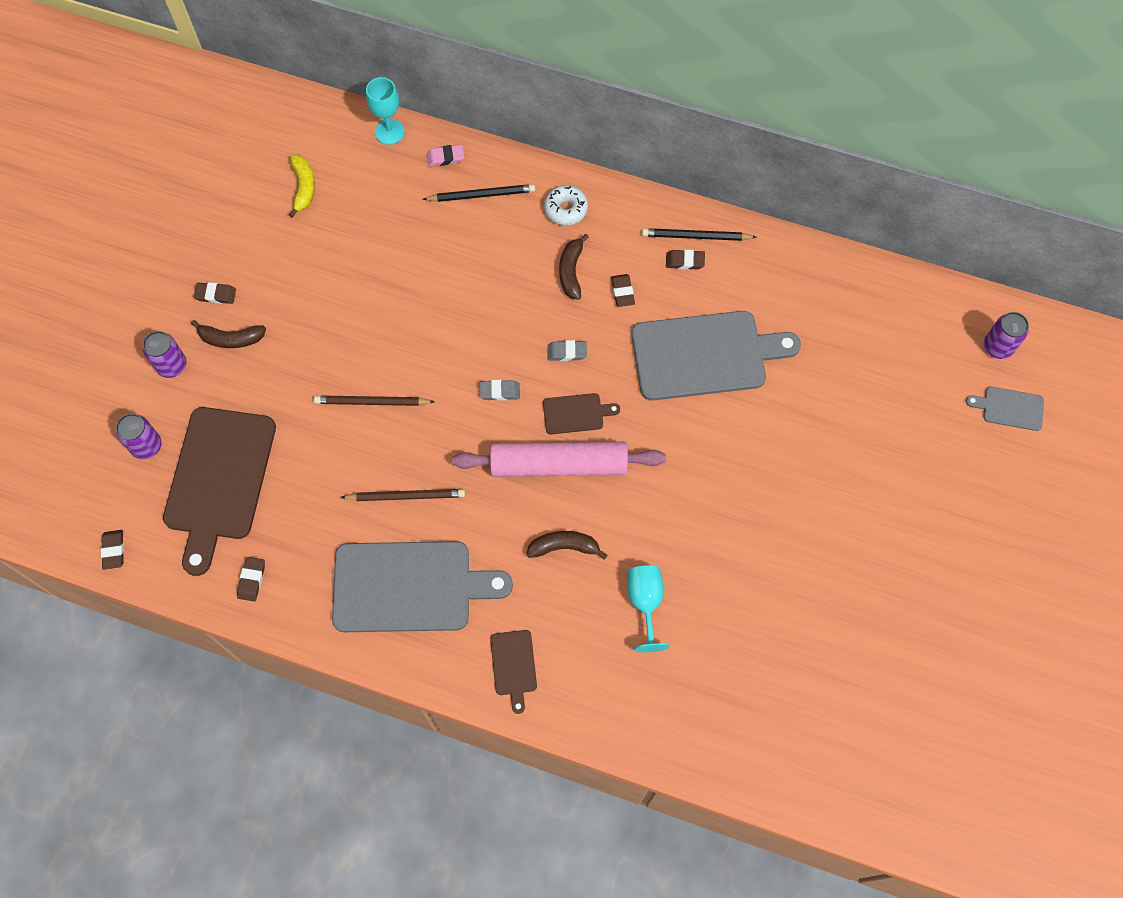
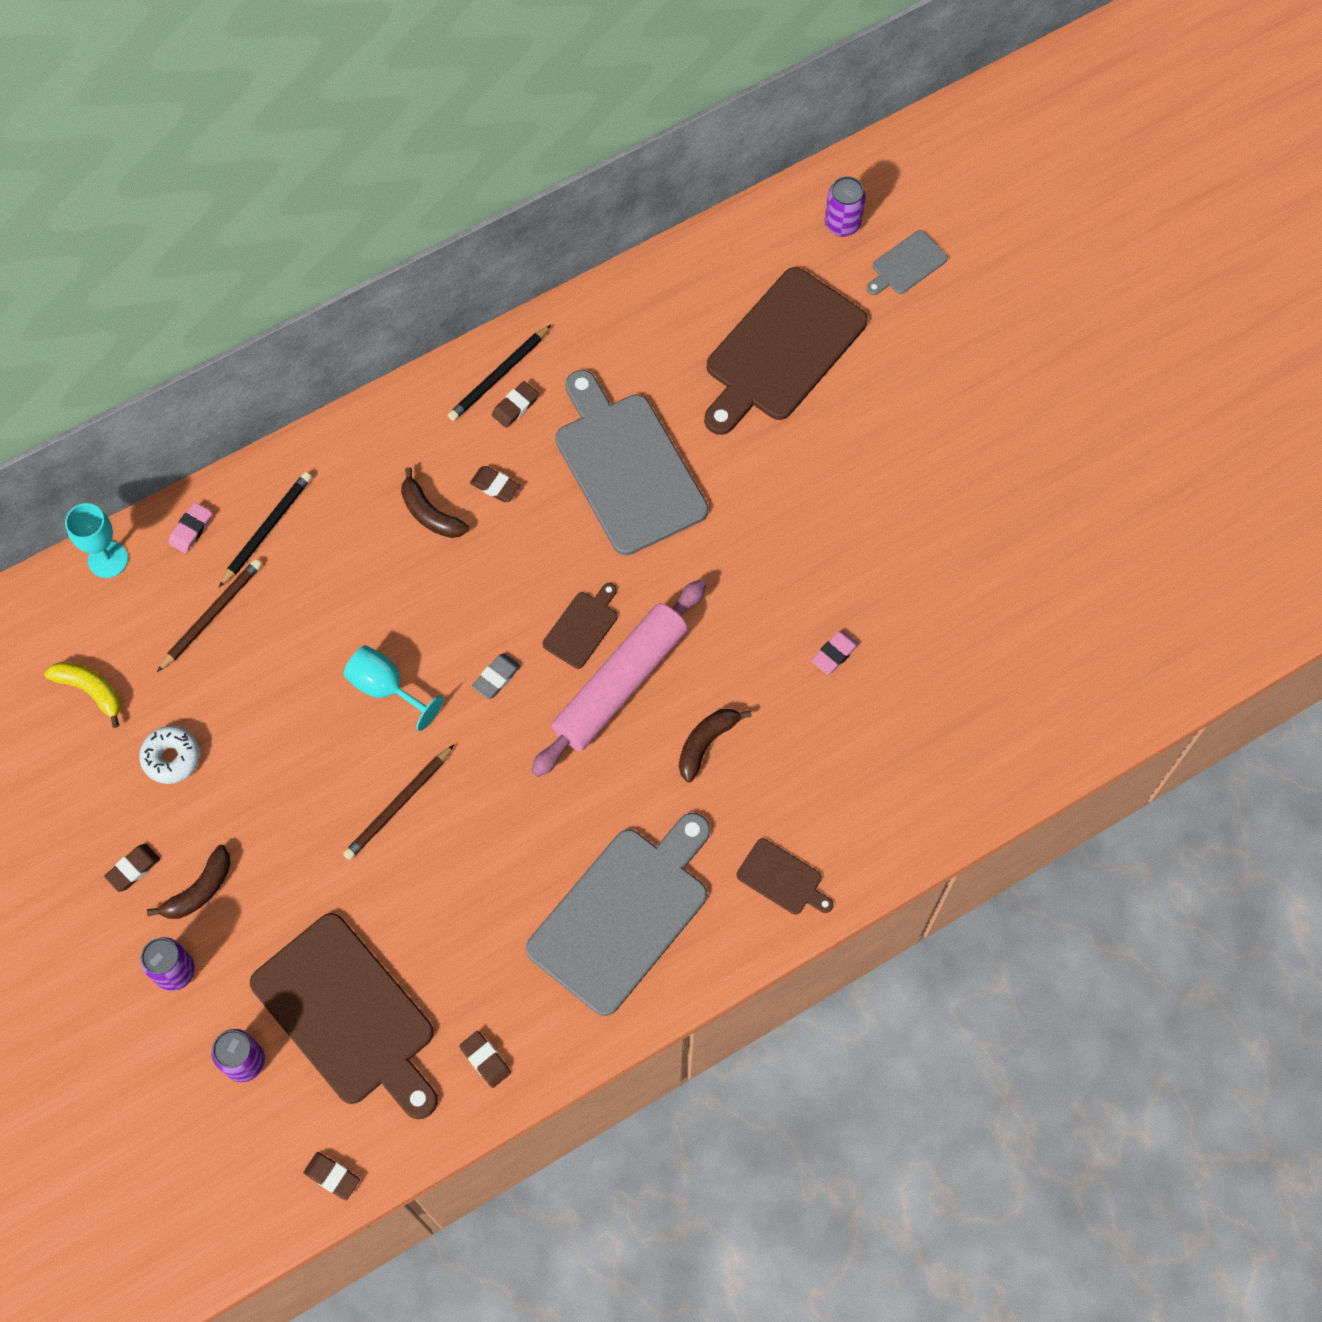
camera: 50 degrees left, 0 degrees up
brown pencil [340,489,465,501] -> brown pencil moved to [157,559,262,672]
white donut [544,185,588,226] -> white donut moved to [139,726,200,784]
grey eraser [547,340,587,361] -> none
turquoise goblet [627,565,669,652] -> turquoise goblet moved to [344,645,444,731]
grey cutting board [631,311,801,401] -> grey cutting board turned 60 degrees counterclockwise [555,370,708,555]
none -> brown cutting board [704,267,868,435]
none -> pink eraser [811,630,859,675]

